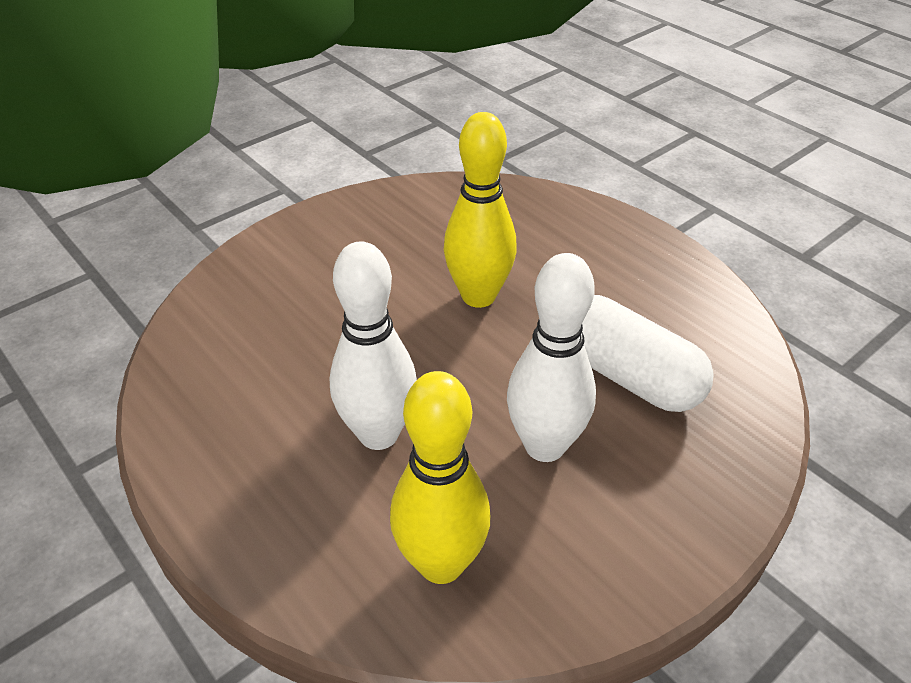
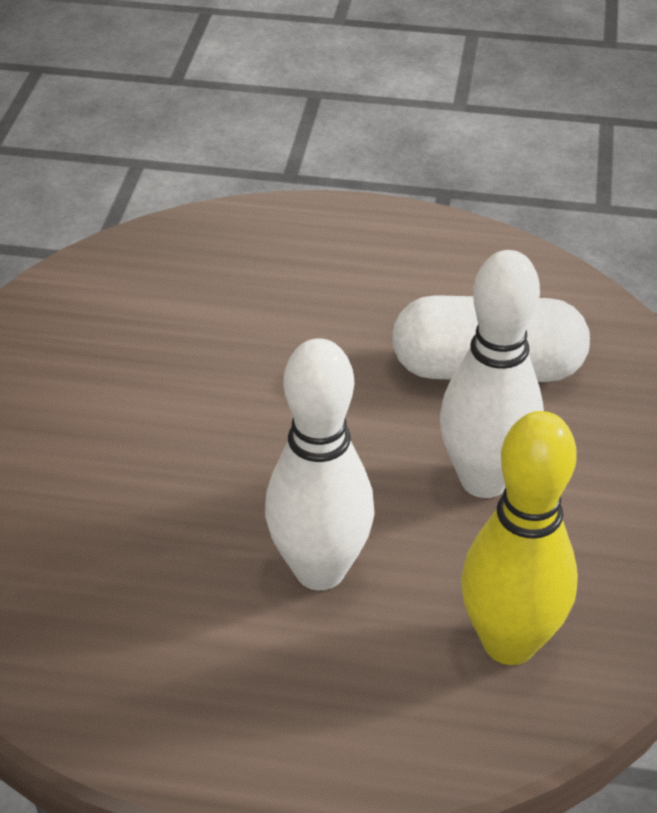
camera: 40 degrees left, 0 degrees up
yellow bowling pin [444,112,517,308] -> none

